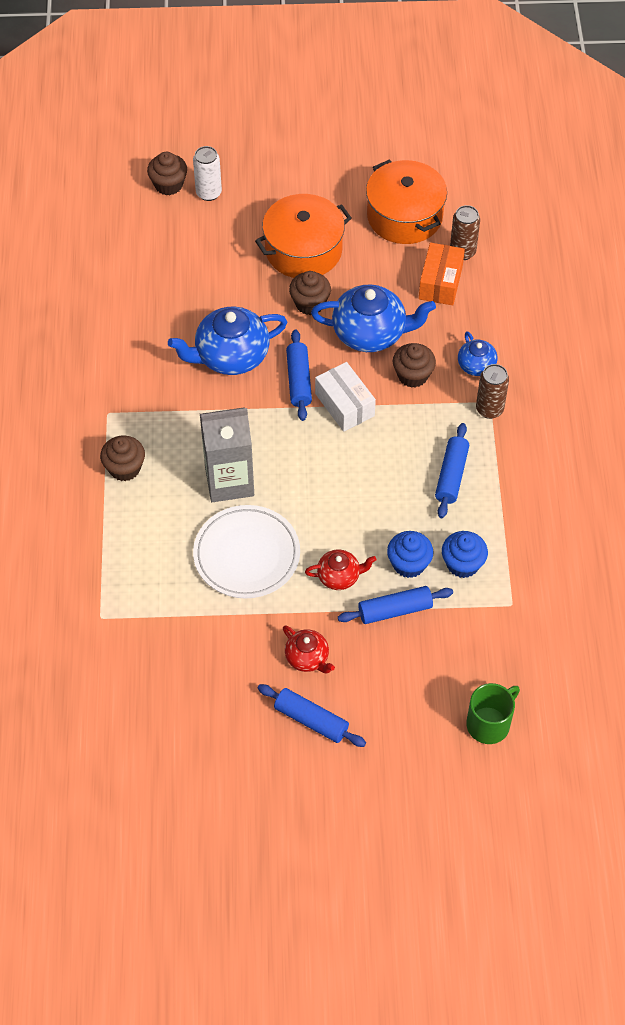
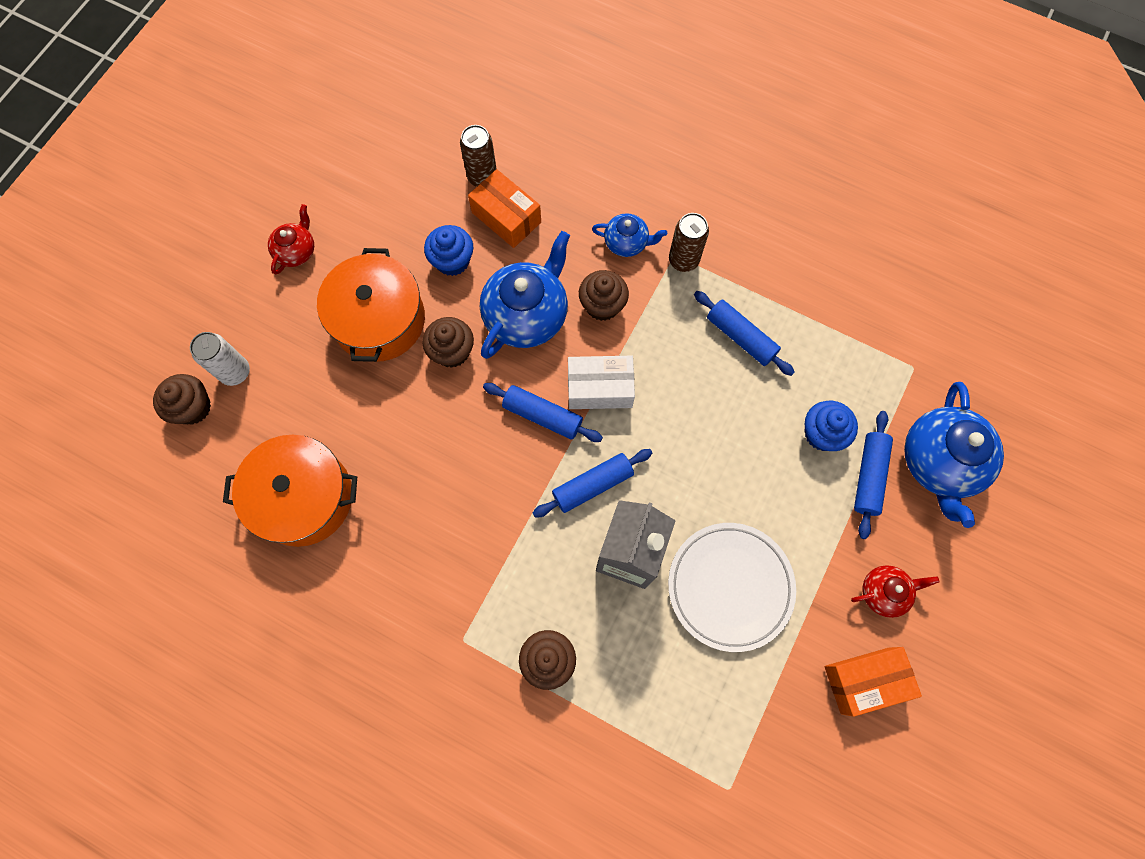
camera: 60 degrees left, 15 degrees up
blue teapot [168,307,287,375] -> blue teapot moved to [904,382,1004,528]
blue rolling pin [258,684,366,747] -> blue rolling pin moved to [533,449,652,517]
red teapot [305,550,377,590] -> red teapot moved to [268,204,314,275]
orange pot [366,160,447,244] -> orange pot moved to [223,435,357,547]
blue cupcake [442,531,488,578] -> blue cupcake moved to [424,225,473,276]
green mug [466,683,520,744] -> none
none -> orange box [824,647,922,717]

